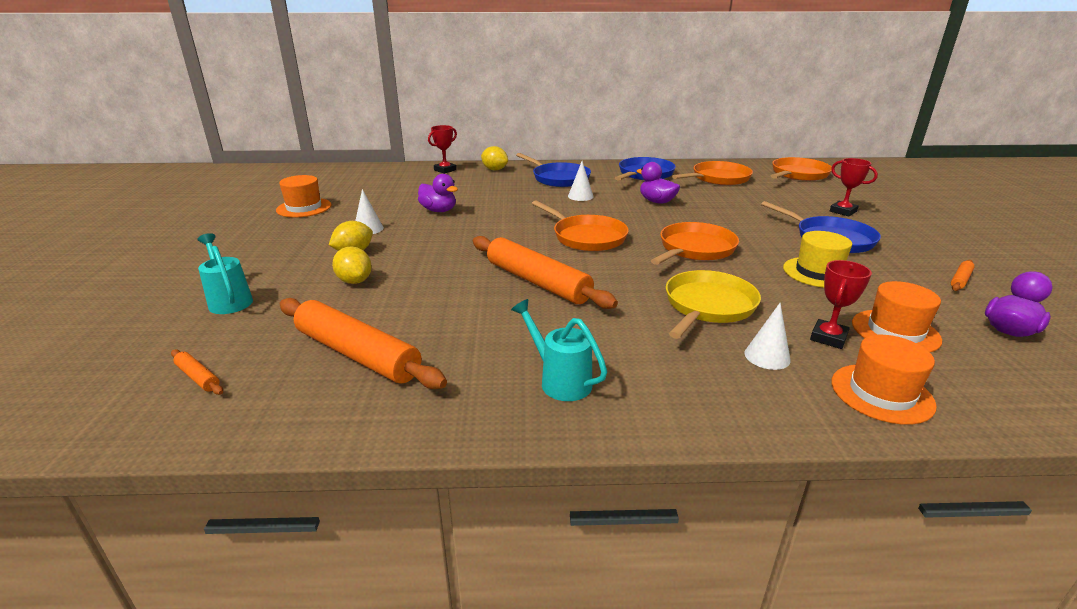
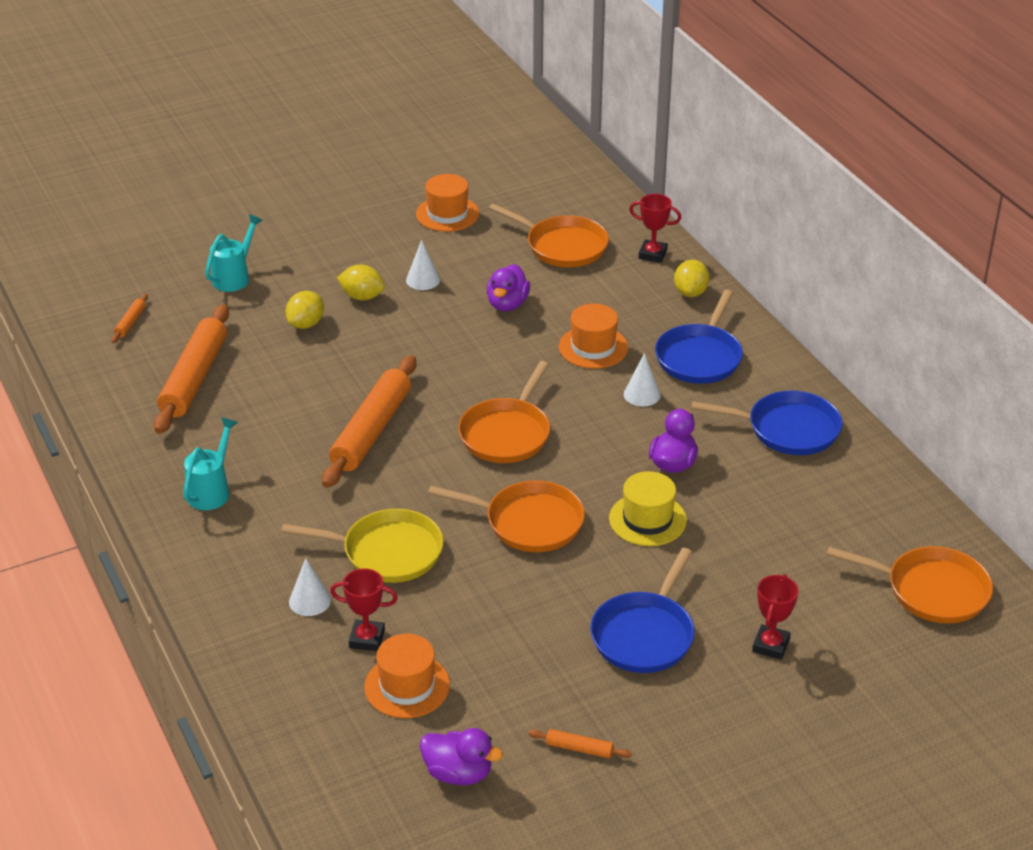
camera: 65 degrees right, 10 degrees up
orange pan [672,161,753,185] -> orange pan moved to [489,203,609,267]
yellow hat [783,231,852,288] -> yellow hat moved to [609,471,687,546]
orange hat [832,335,937,425] -> orange hat moved to [559,304,628,369]

